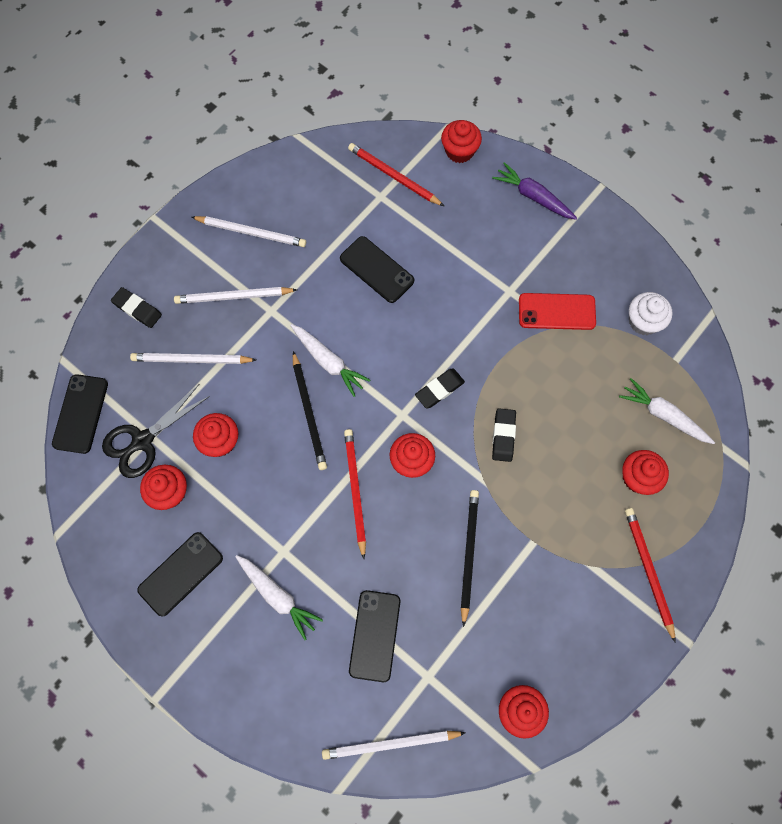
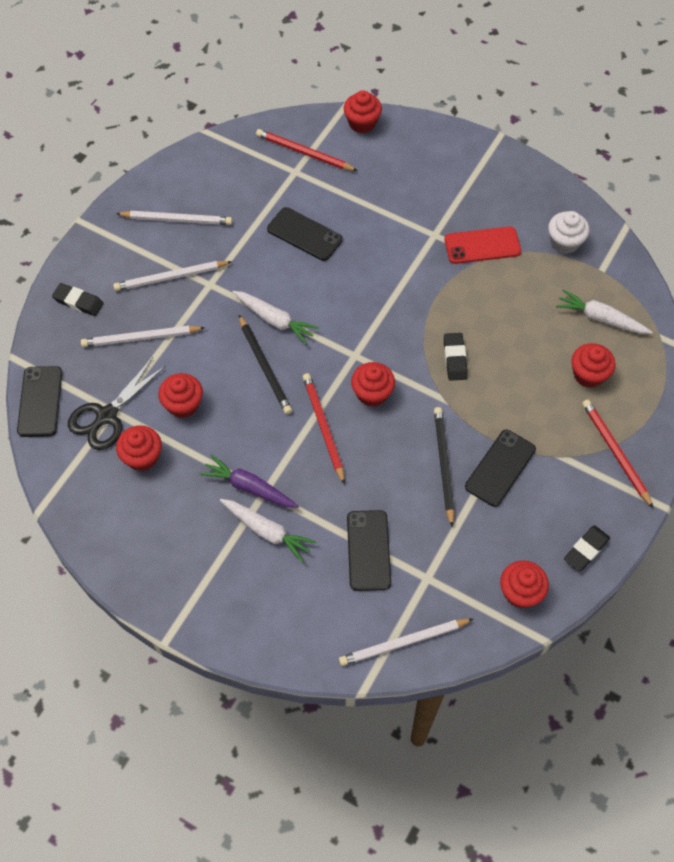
camera: 10 degrees left, 10 degrees down
black phone [137,532,223,617] -> black phone moved to [465,430,536,507]
black eraser [415,368,465,409] -> black eraser moved to [564,525,610,572]
purple carrot [492,162,577,220] -> purple carrot moved to [200,454,299,508]

